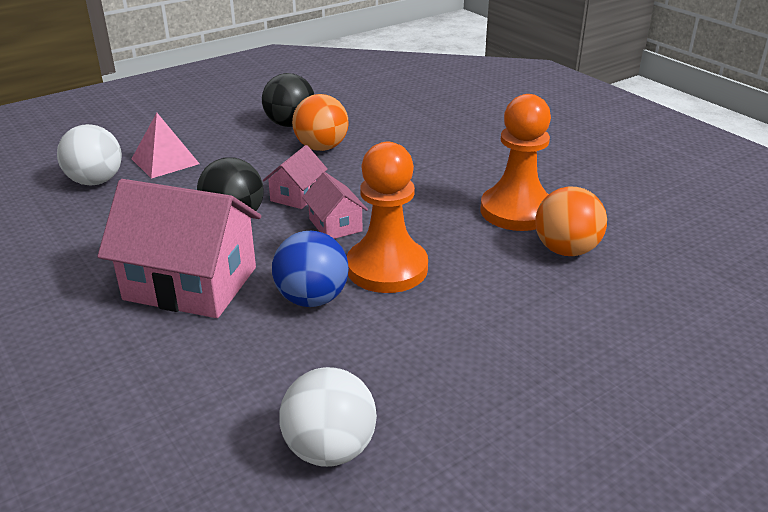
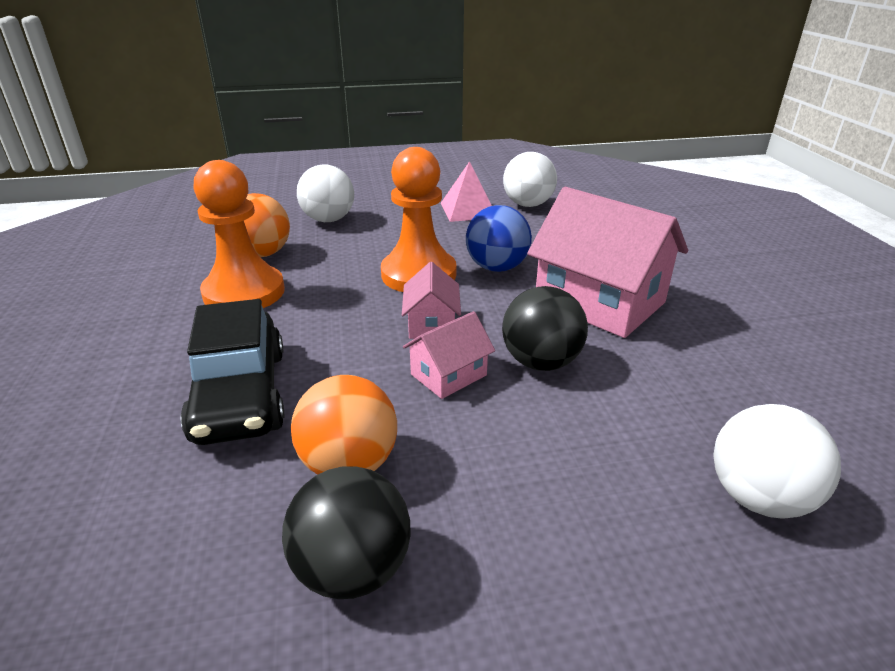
camera: 155 degrees left, 0 degrees up
pink pyramid [132,113,200,179] -> pink pyramid moved to [441,161,492,222]
none -> black car [180,299,285,445]
none -> white ball [297,165,354,222]

